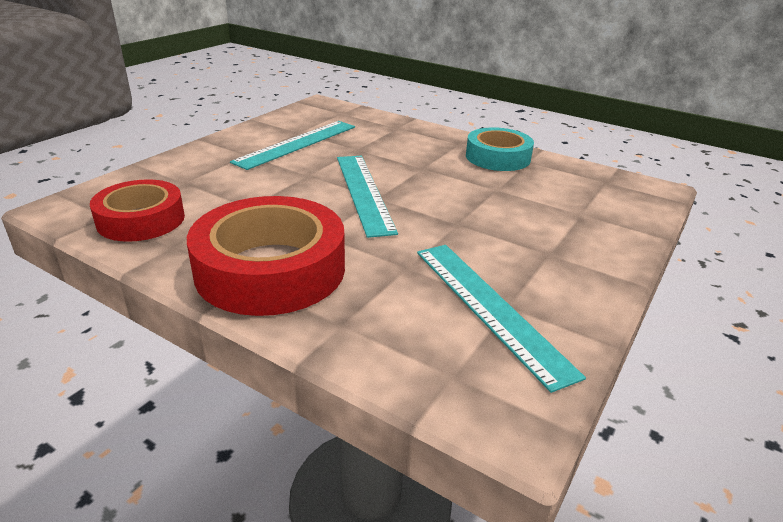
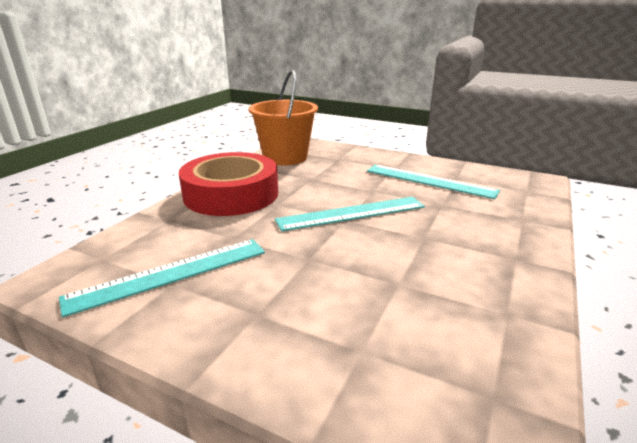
camera: 85 degrees right, 5 degrees down
red tape [90,179,185,242] -> orange bucket [249,70,318,165]
turquoise tape [466,127,534,171] -> none

